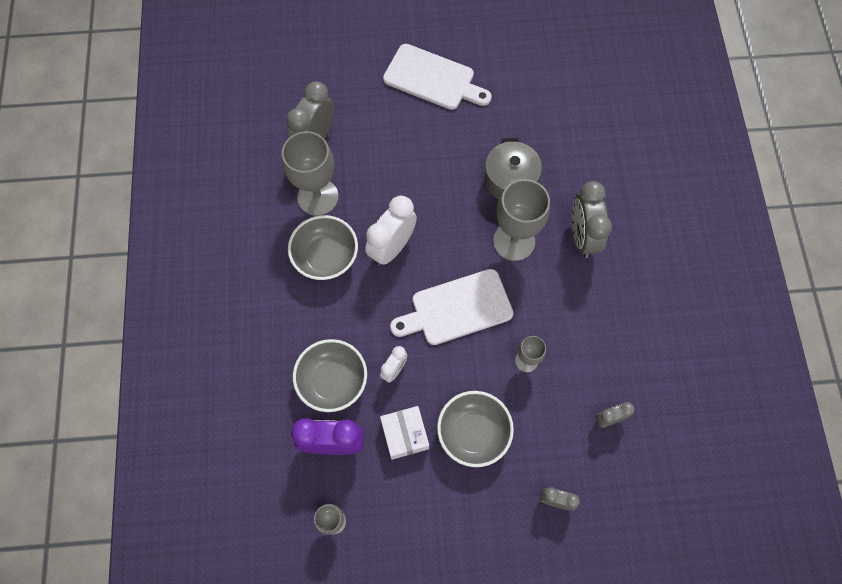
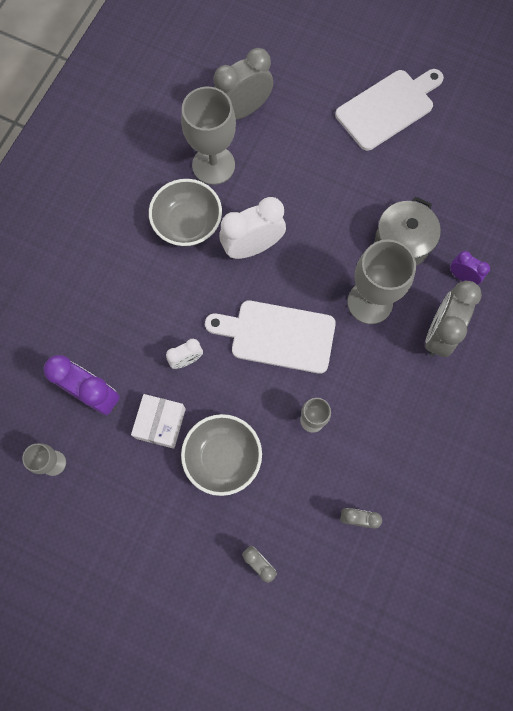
camera: 30 degrees right, 5 degrees up
grey bowl [293,339,367,412] -> none
white cutting board [383,44,492,110] -> white cutting board turned 90 degrees counterclockwise [335,69,444,151]
none -> purple clock [450,251,490,284]

